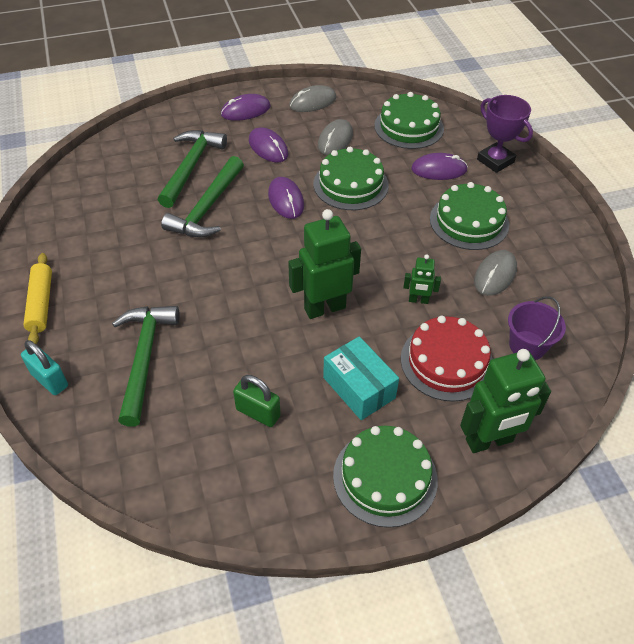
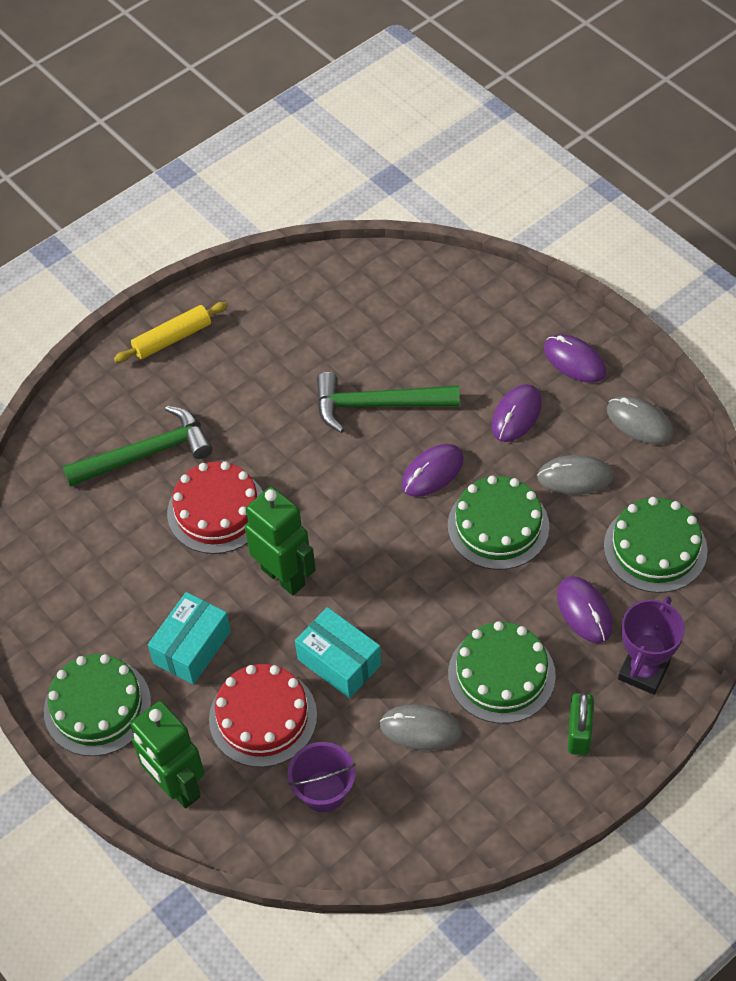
camera: 70 degrees right, 5 degrees up
turquoise padlock [21,340,68,395] -> none
green hammer [158,130,227,208] -> none
green padlock [233,375,281,427] -> green padlock moved to [568,692,594,755]
green robot [403,254,441,304] -> turquoise box [295,607,381,698]
none -> red cake [167,461,263,554]

